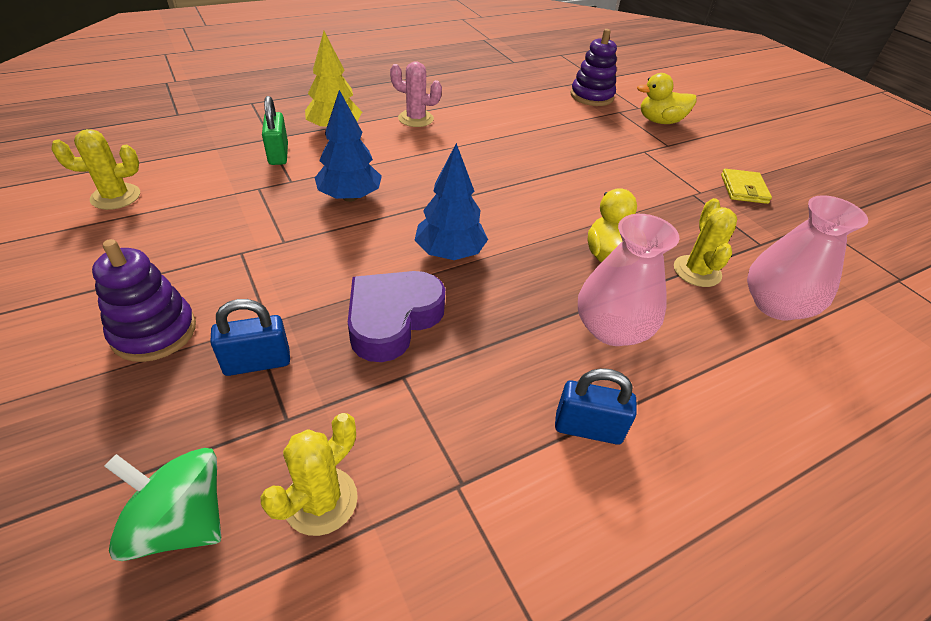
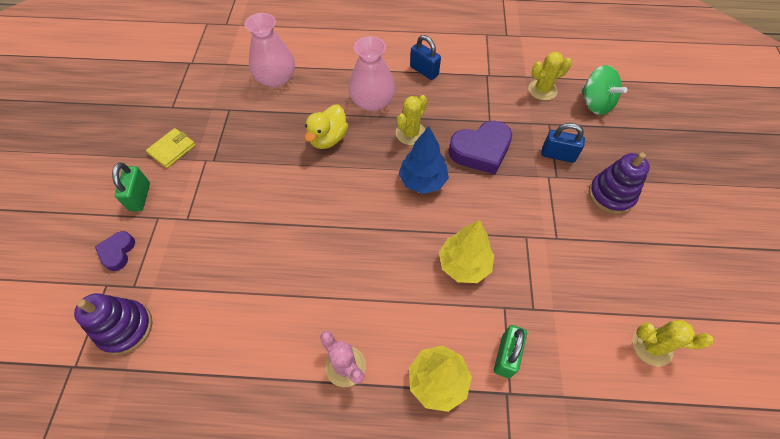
camera: 145 degrees left, 15 degrees up
blue tree [315,90,382,202] -> yellow tree [439,220,494,283]
yellow duck [637,73,696,124] -> purple heart [95,231,135,271]
yellow cactus [674,198,737,287] -> yellow cactus moved to [396,95,427,145]
none -> green padlock [112,163,150,212]

